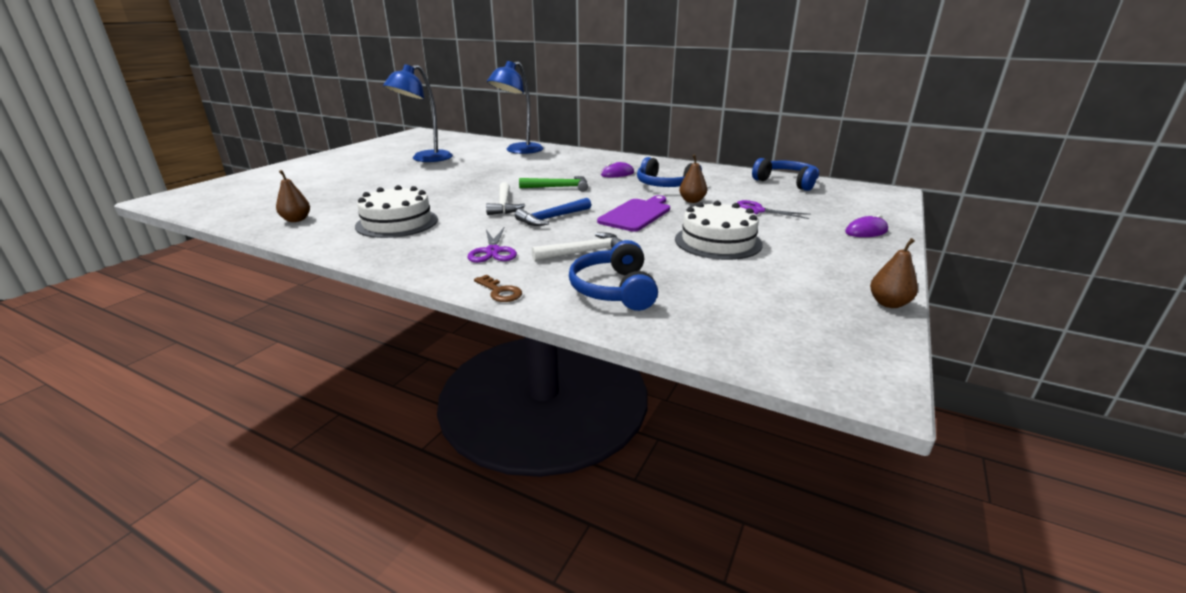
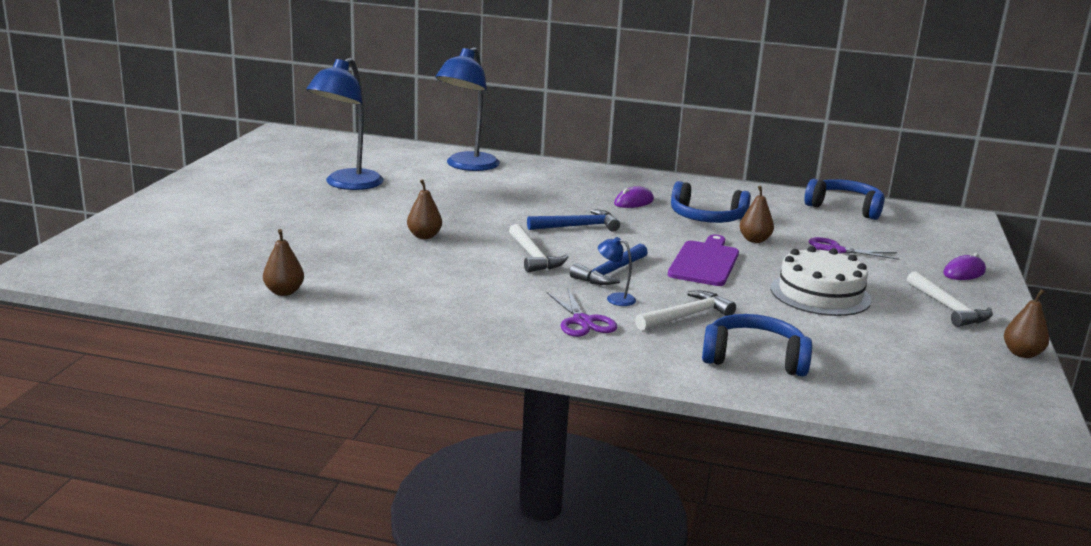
camera: 15 degrees left, 5 degrees down
white cake [355,185,438,238] -> none
brown key [474,275,522,302] -> none
green hammer [519,176,588,192] -> blue hammer [527,209,620,232]
blue headphones [569,240,658,311] -> blue headphones turned 120 degrees clockwise [702,314,812,377]
none -> brown pear [407,179,442,239]
none -> blue lamp [598,237,636,306]
none -> white hammer [907,271,993,327]

